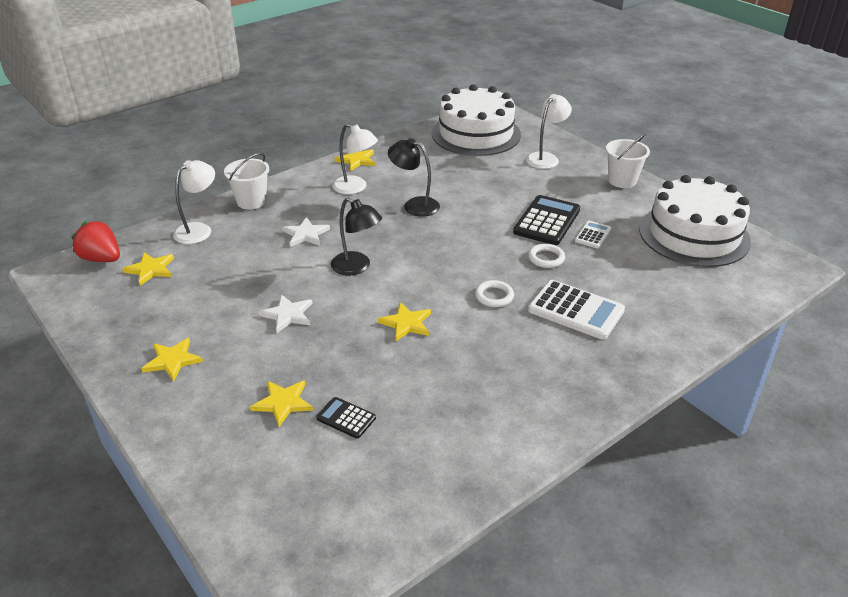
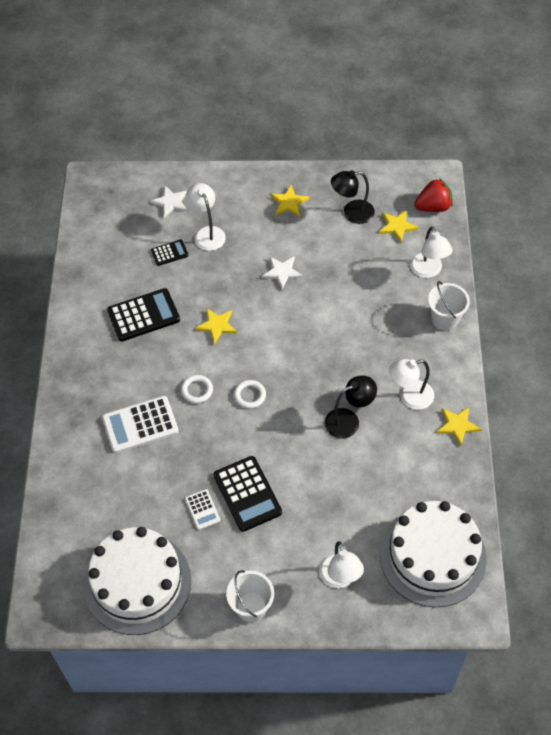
camera: 130 degrees right, 20 degrees up
yellow star [250,380,313,427] -> white lamp [186,183,226,251]
white star [282,217,330,247] -> white star moved to [150,186,188,218]
black lamp [331,197,382,275] -> black lamp moved to [331,170,375,224]
white ring [528,244,565,268] -> white ring moved to [234,380,266,409]
none -> black calculator [107,288,180,341]

